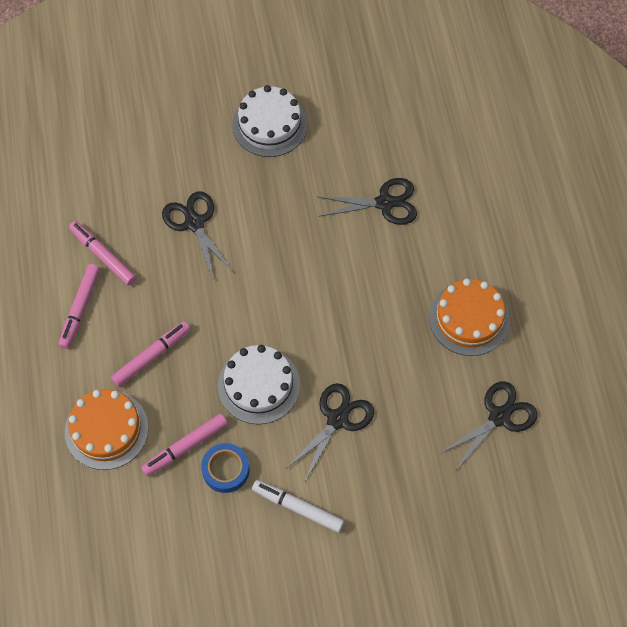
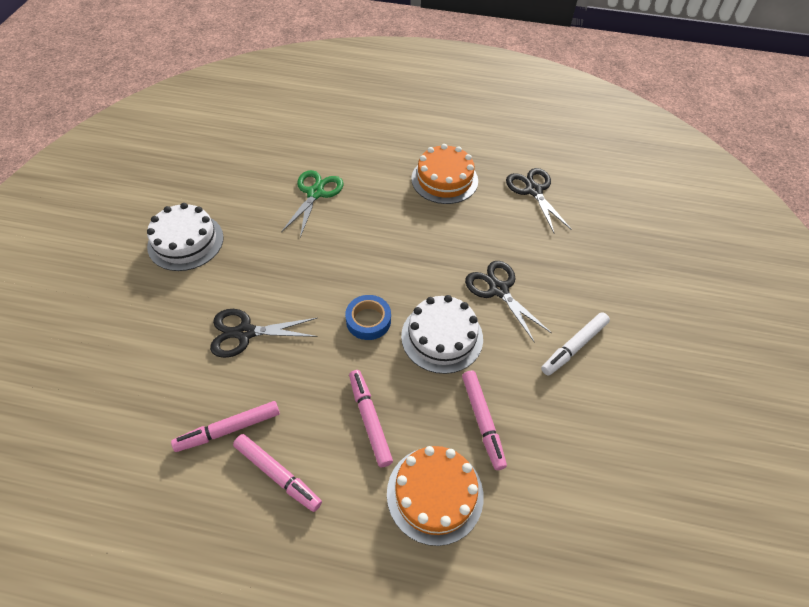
camera: 70 degrees left, 10 degrees down
blue tape [201,443,249,493] -> blue tape moved to [345,295,391,340]
black scissors [319,178,417,225] -> green scissors [281,170,344,238]

